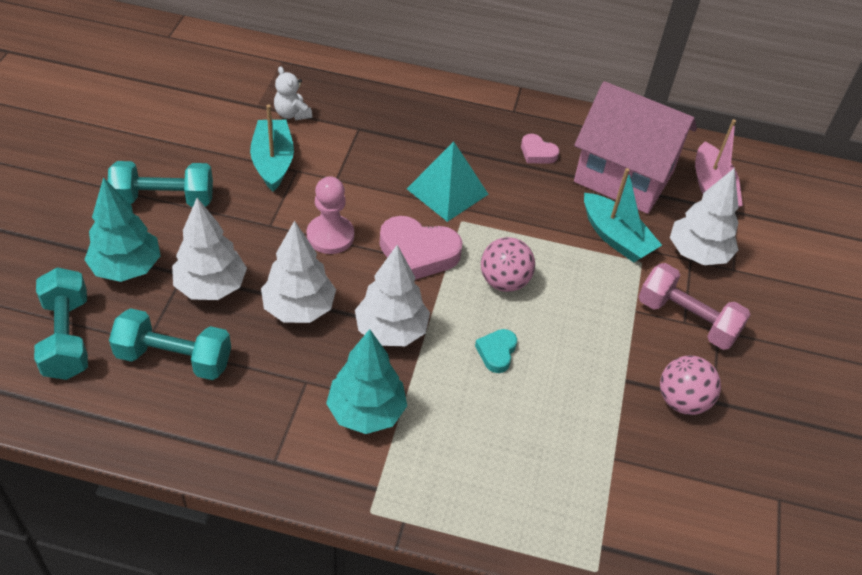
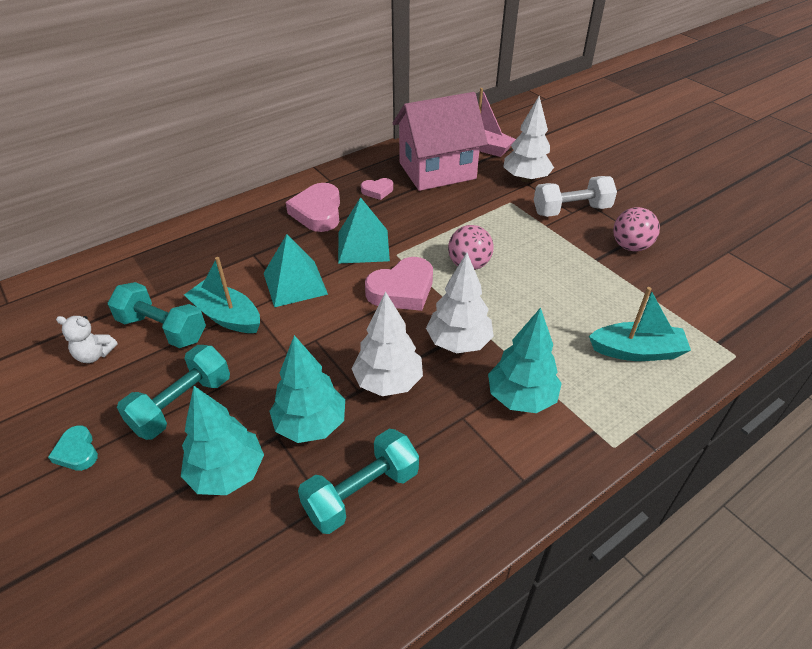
camera: 45 degrees left, 5 degrees down
turquoise dumbbell [34,267,88,380] -> turquoise dumbbell moved to [108,282,206,348]
white tree [172,198,247,300] -> turquoise tree [269,335,345,443]
white teddy bear [274,66,312,120] -> white teddy bear moved to [56,316,117,363]
pink pawn [307,176,354,254] -> none
turquoise heart [475,329,517,373] -> turquoise heart moved to [48,425,98,471]
turquoise boat [584,168,662,263] -> turquoise boat moved to [589,287,691,361]
pink dumbbell [639,263,751,350] -> white dumbbell [534,176,617,217]
none -> turquoise pyramid [264,234,328,307]
none -> pink heart [286,183,340,232]

